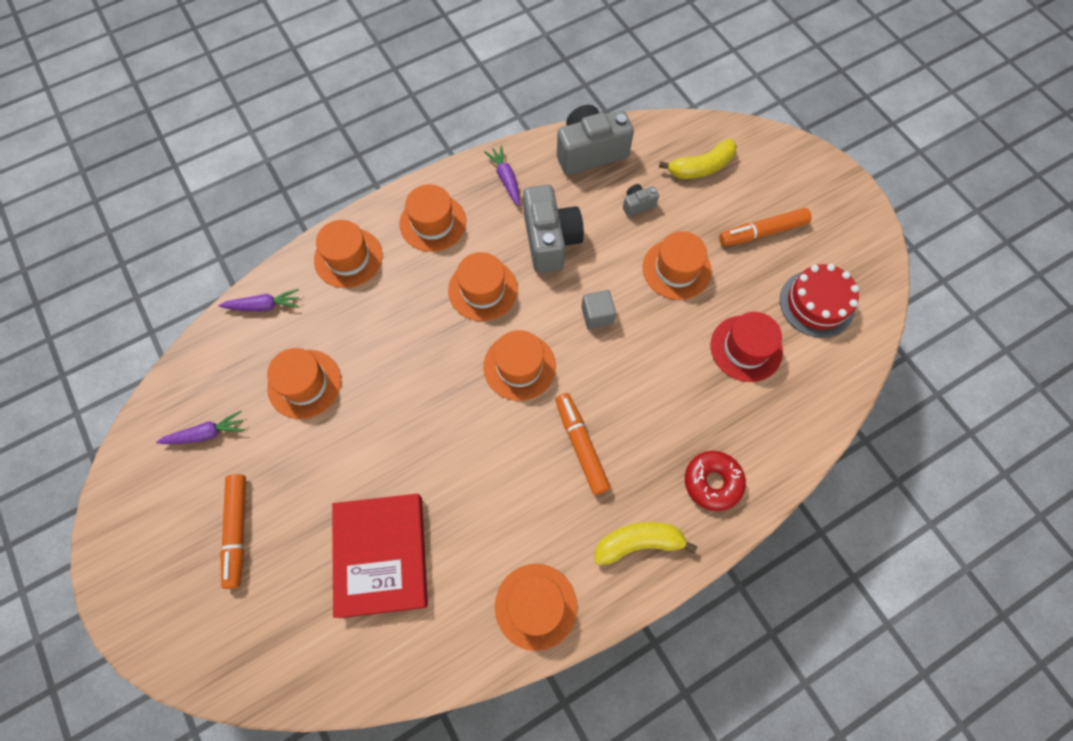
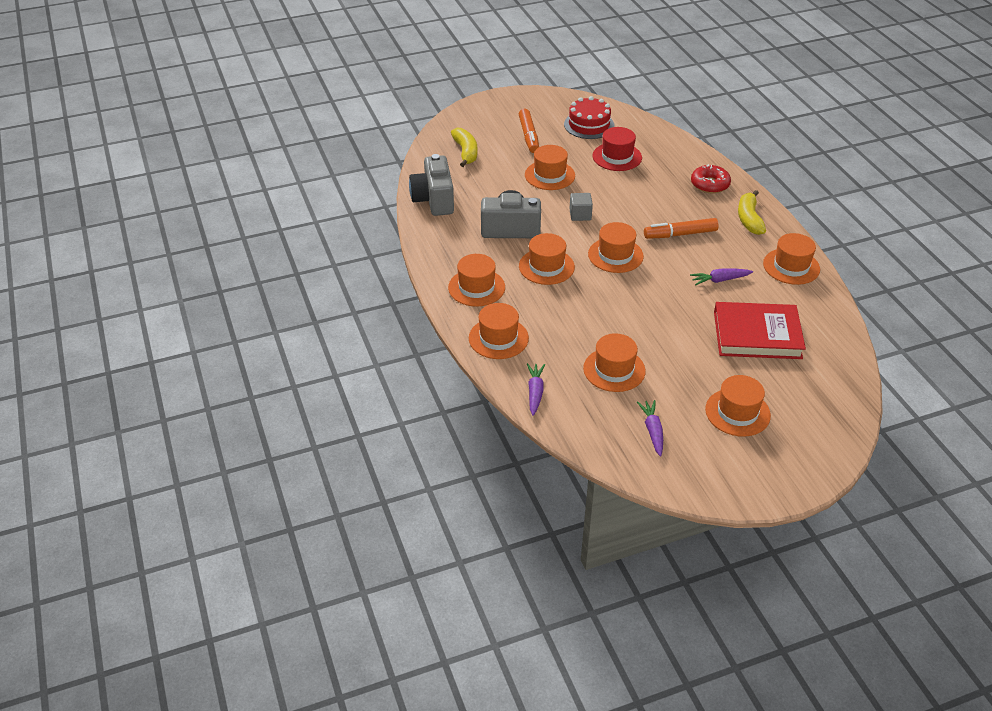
camera: 80 degrees left, 25 degrees down
orange marker [220,474,246,589] -> orange hat [705,375,771,437]
purple carrot [484,145,520,206] -> purple carrot moved to [690,268,753,286]
grey camera [623,184,659,217] -> none

